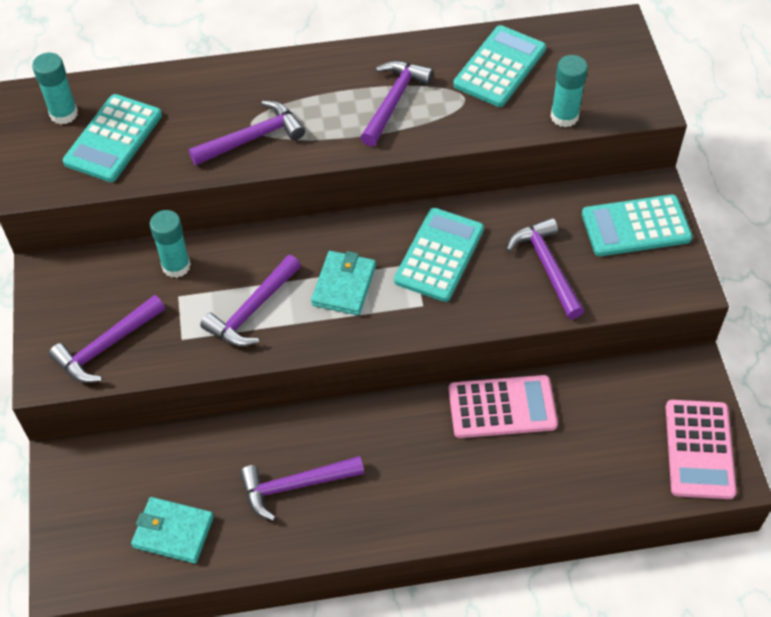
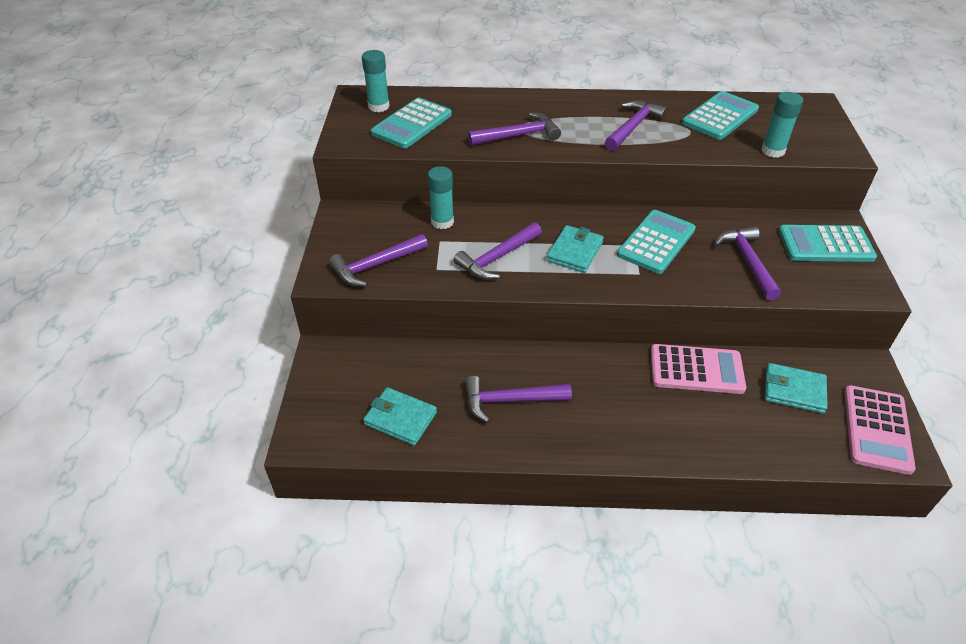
camera: 10 degrees right, 10 degrees down
none -> turquoise wallet [765,363,828,413]

